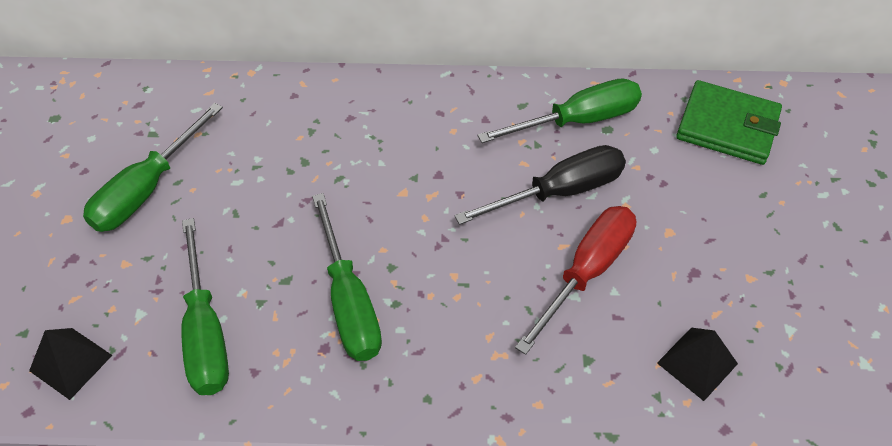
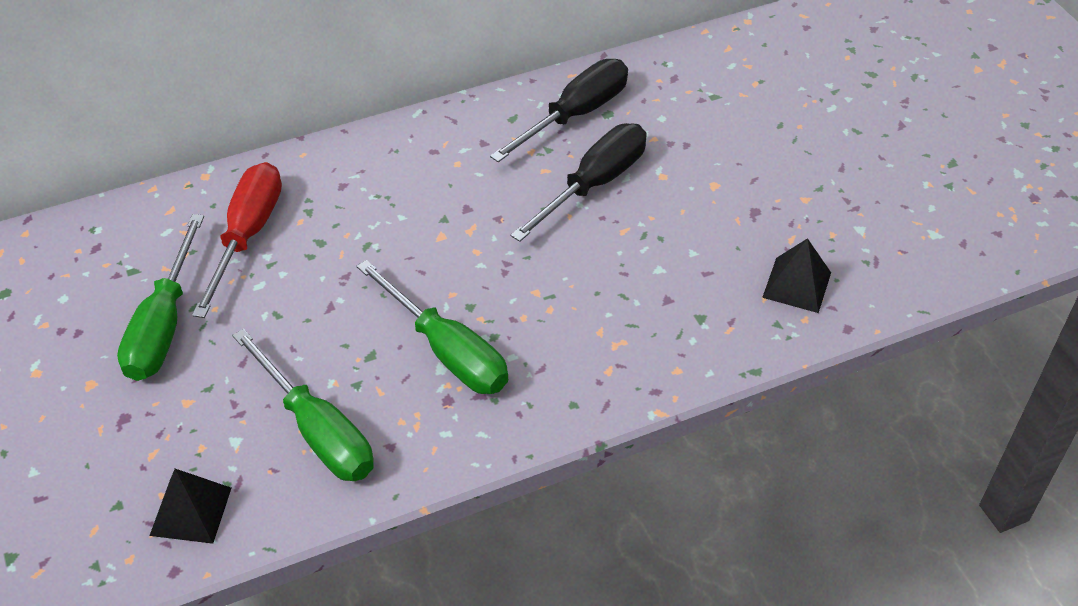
camera: 25 degrees left, 5 degrees down
green screwdriver [478,79,642,143] -> black screwdriver [490,59,628,162]
red screwdriver [515,206,636,355] -> red screwdriver moved to [192,162,282,318]
green wallet [676,80,782,165] -> none

